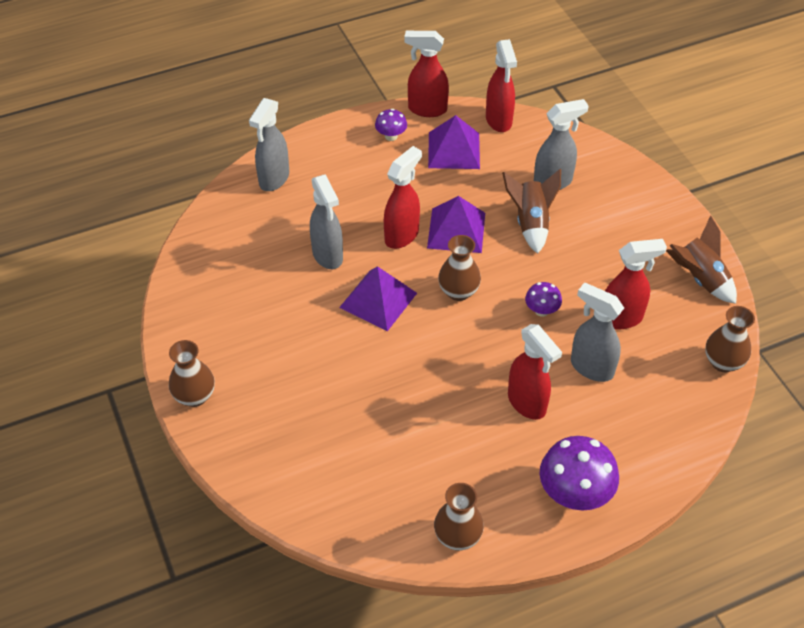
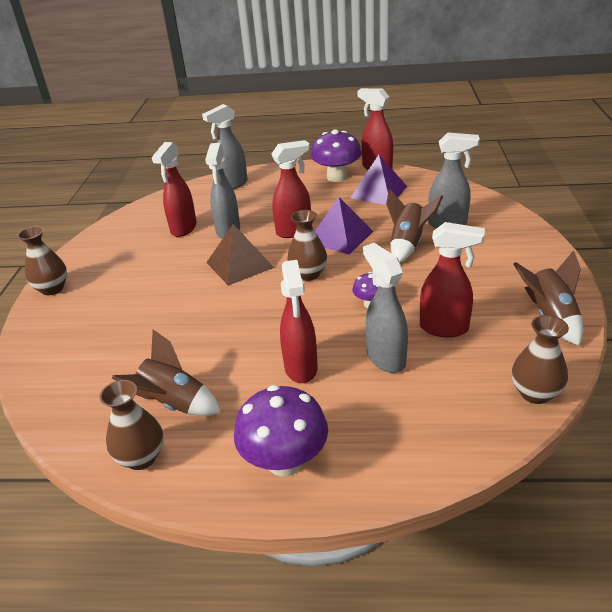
camera: 30 degrees right, 15 degrees down
purple pyramid [339,266,417,331] -> brown pyramid [206,224,274,286]
purple mushroom [375,109,407,141] -> purple mushroom [311,129,362,182], size x1.90
red spray bottle [486,39,517,132] -> red spray bottle moved to [152,142,197,237]
none -> brown rocket [111,330,221,416]

